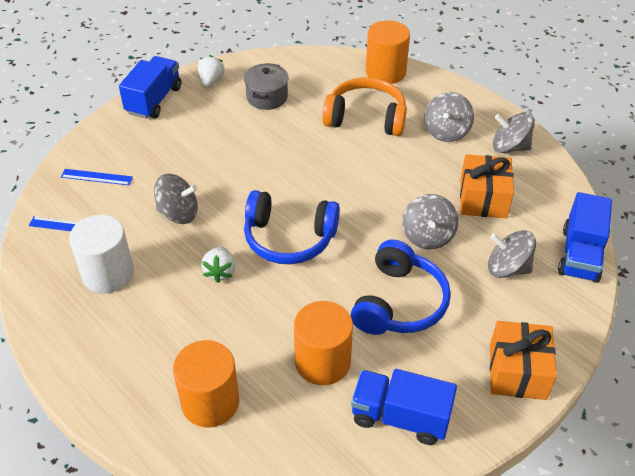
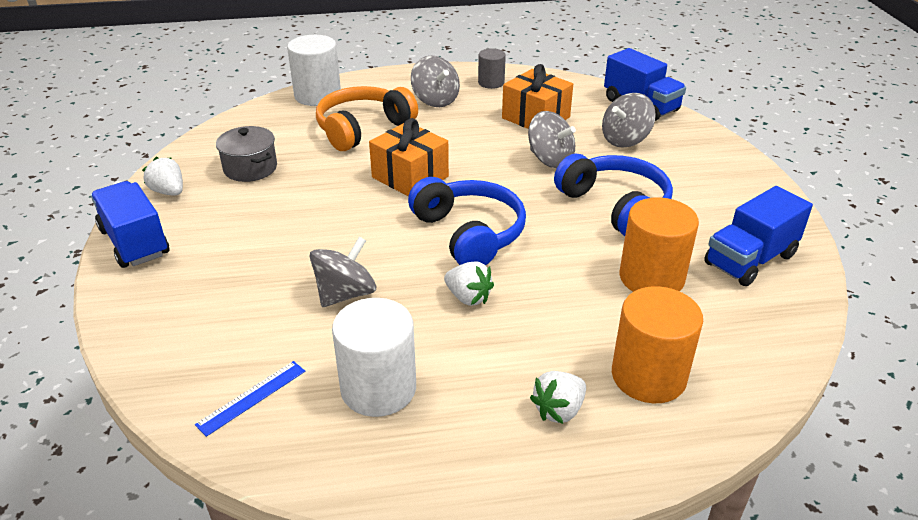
camera: 55 degrees left, 10 degrees down
blue ruler [61,169,133,185] -> none
blue headphones [244,190,340,264] -> blue headphones turned 75 degrees counterclockwise [408,177,526,266]
orange cylinder [366,20,410,84] -> white cylinder [287,35,341,106]
orange gift [490,321,557,400] -> orange gift moved to [369,118,449,196]
grey spinning top [493,112,535,153] -> grey cylinder [478,48,506,89]
none -> white strawberry [530,371,586,424]

